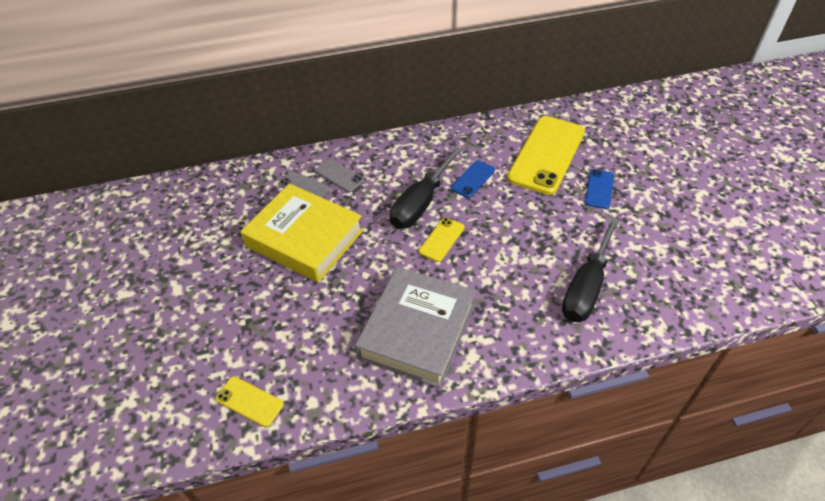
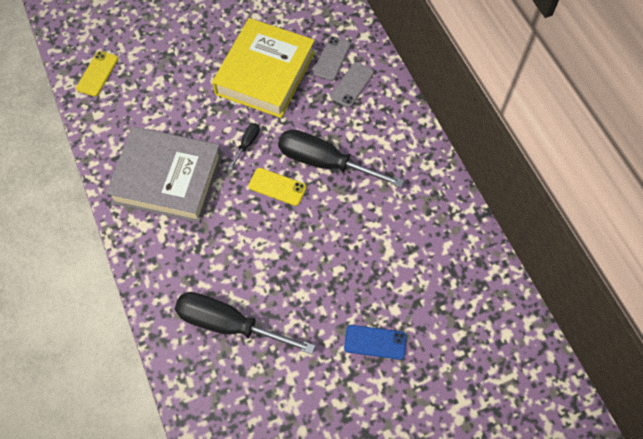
camera: 80 degrees right, 15 degrees up
blue phone [451,160,495,198] -> none
yellow phone [507,116,585,195] -> none
none -> black screwdriver [228,123,260,170]

